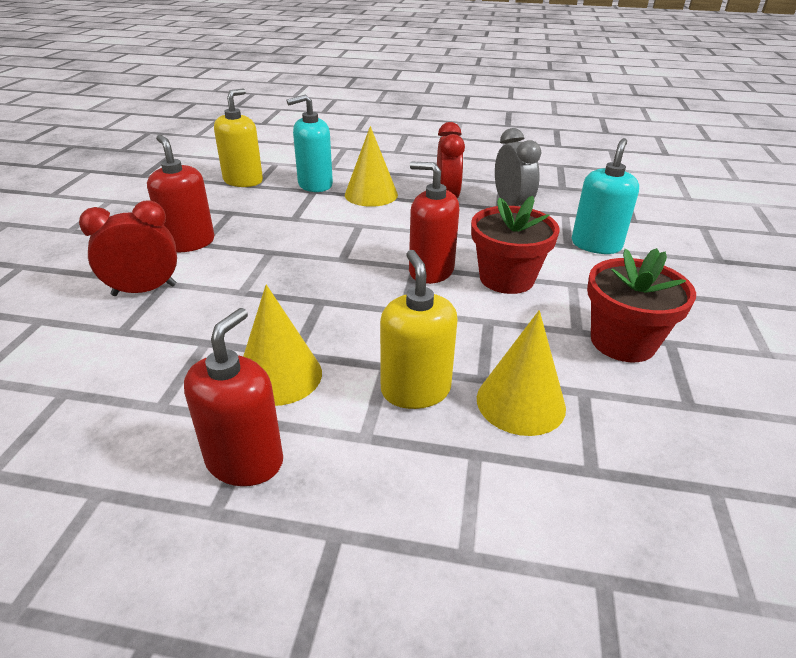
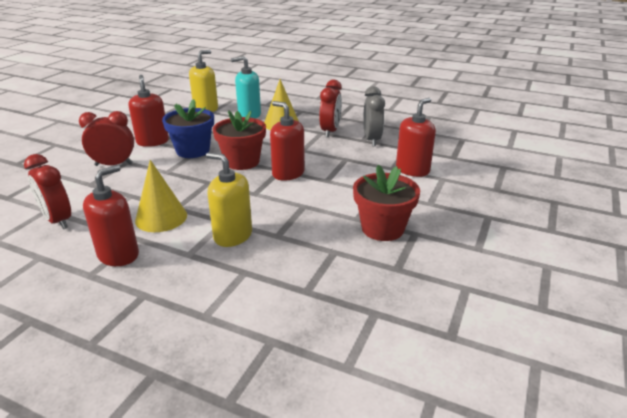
camera: 15 degrees right, 5 degrees down
yellow soap dispenser [380,250,458,409] -> yellow soap dispenser turned 60 degrees counterclockwise [206,152,252,247]
red flower pot [471,196,559,294] -> red flower pot moved to [213,110,266,170]
yellow cone [477,310,566,436] -> none
turquoise soap dispenser [572,138,639,254] -> red soap dispenser [396,98,436,177]
none -> red clock [24,154,71,229]
none -> blue flower pot [162,99,214,158]

